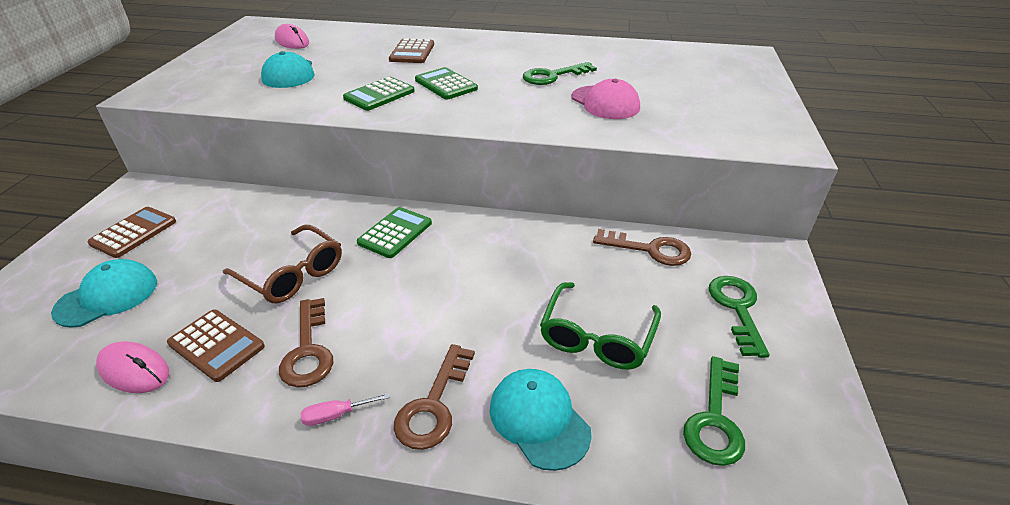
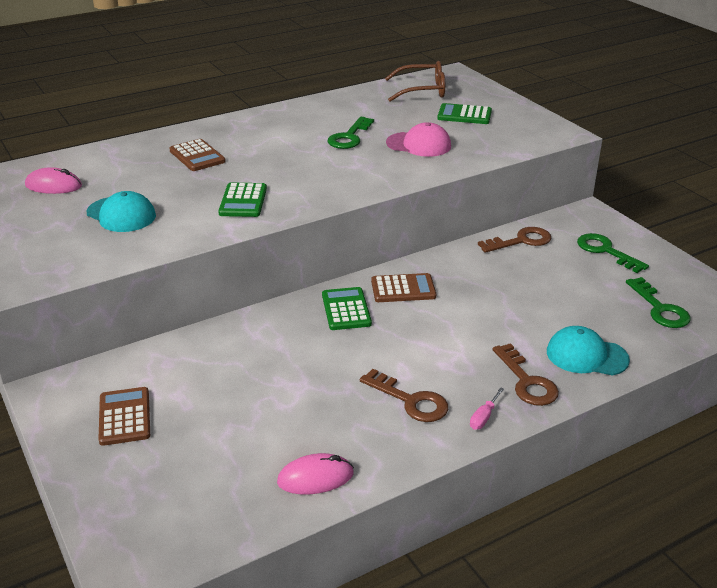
camera: 40 degrees left, 5 degrees down
turquoise cap [51,259,157,328] -> none
brown calculator [167,310,265,382] -> brown calculator moved to [371,273,436,302]
brown glasses [223,225,342,303] -> brown glasses moved to [385,61,445,102]
green calculator [415,67,478,100] -> green calculator moved to [437,103,492,124]
green glasses [540,282,661,369] -> none

